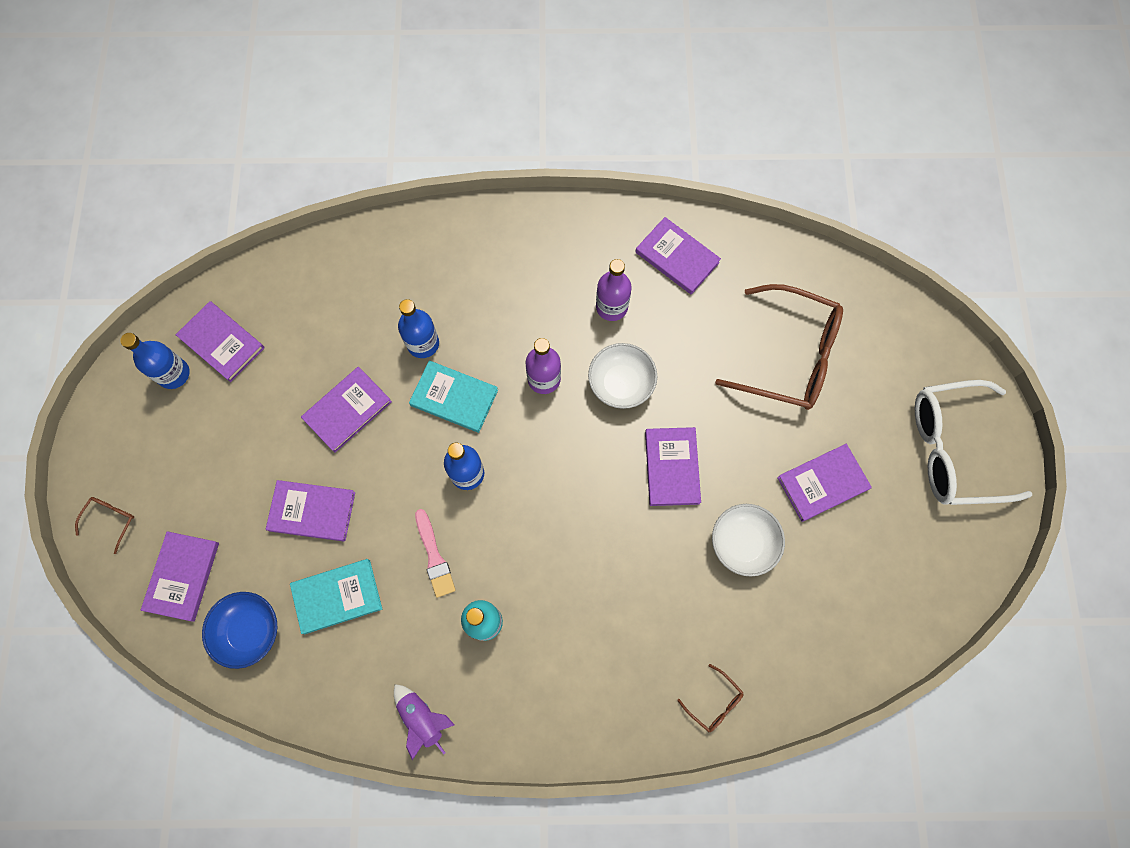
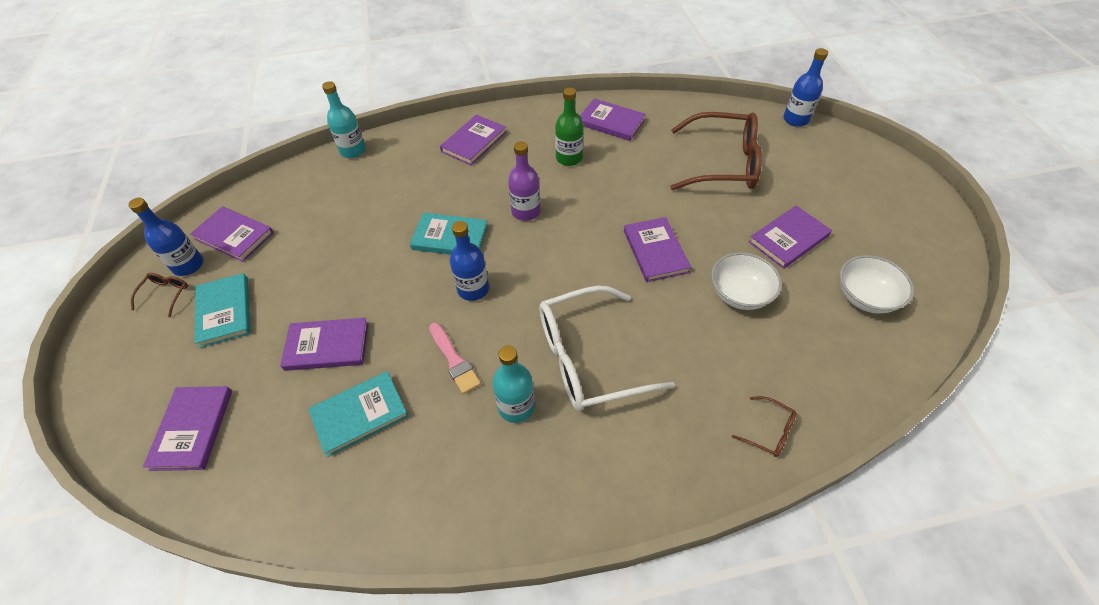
camera: 10 degrees left, 20 degrees down
brown glasses [75,497,134,554] -> brown glasses moved to [131,273,188,317]
blue bowl [202,592,277,669] -> none
purple book [301,367,392,453] -> purple book moved to [440,115,506,165]
purple rocket [394,684,455,760] -> none
blue bottle [398,299,439,358] -> blue bottle moved to [783,48,828,127]
white bowl [588,343,657,409] -> white bowl moved to [840,255,914,314]
purple bottle [596,259,632,321] -> green bottle [555,88,584,166]
white glasses [915,380,1032,505] -> white glasses moved to [539,286,675,411]
none -> turquoise book [195,273,251,348]
none -> turquoise bottle [322,81,366,158]

